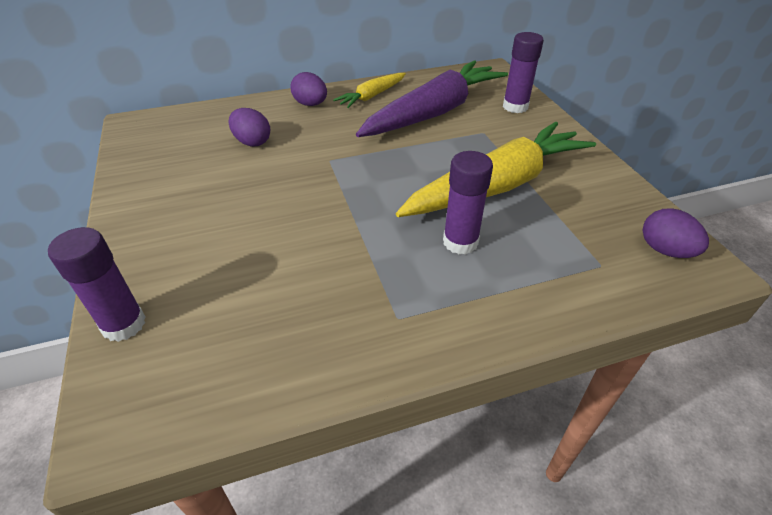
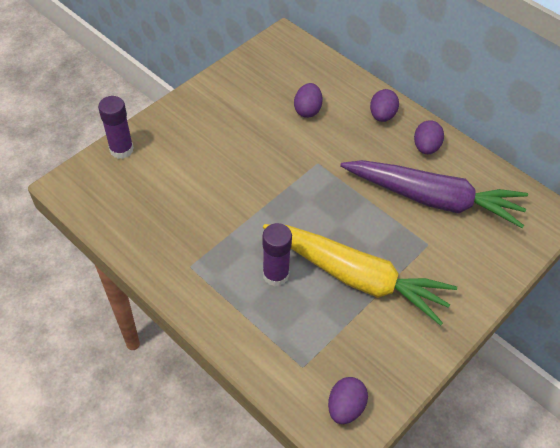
camera: 60 degrees right, 10 degrees up
yellow carrot [333,73,406,108] -> purple egg [414,120,444,154]
purple glue stick [503,32,544,113] -> none

